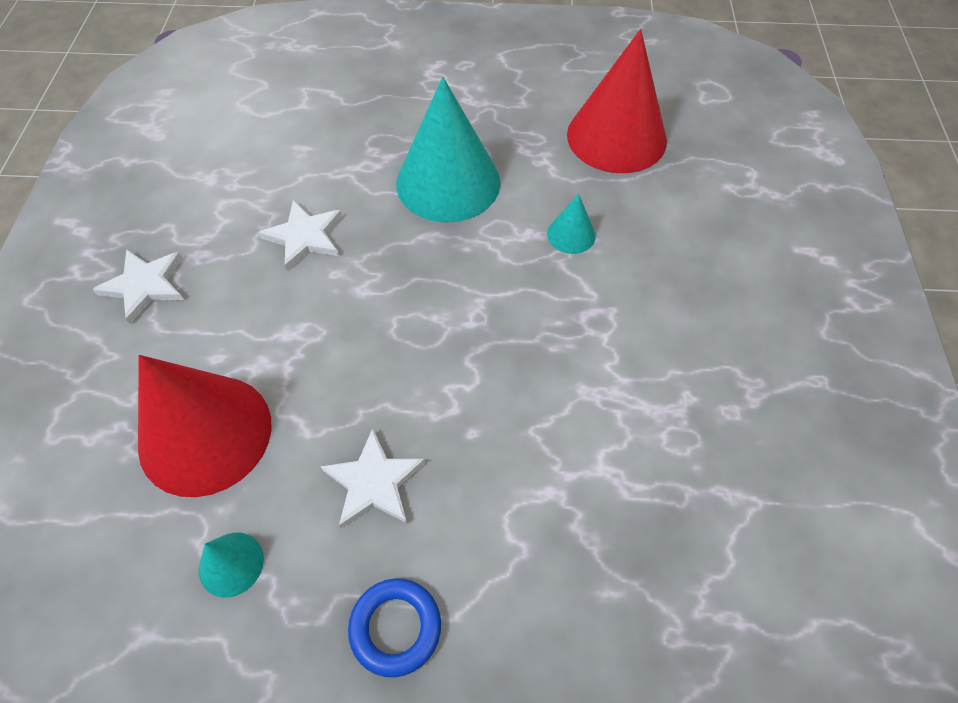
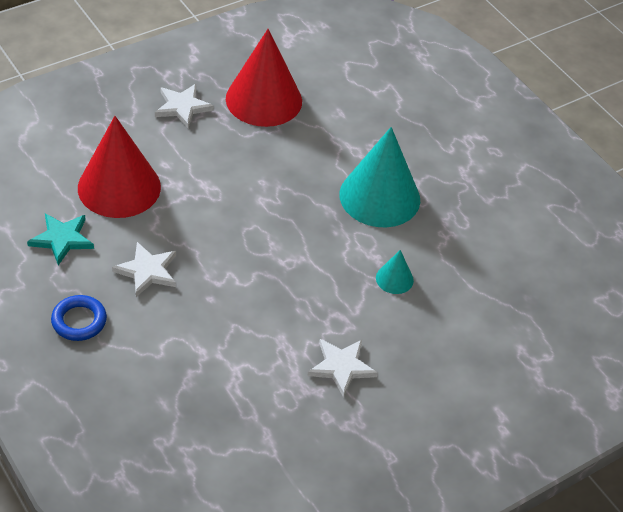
camera: 50 degrees right, 10 degrees down
turquoise cone [199,533,264,598] -> turquoise star [27,213,94,265]
white star [258,200,342,271] -> white star moved to [307,339,378,398]
red cone [567,29,667,173] -> red cone moved to [226,29,302,127]

